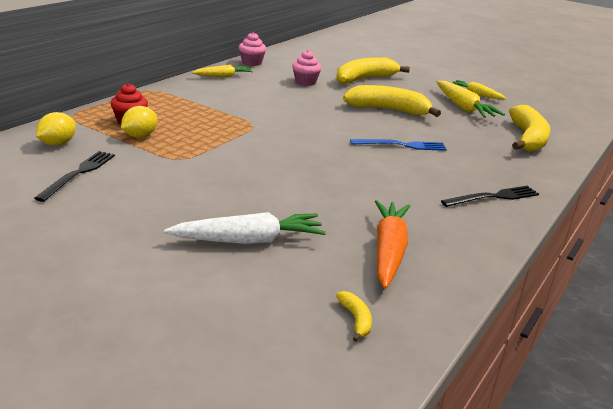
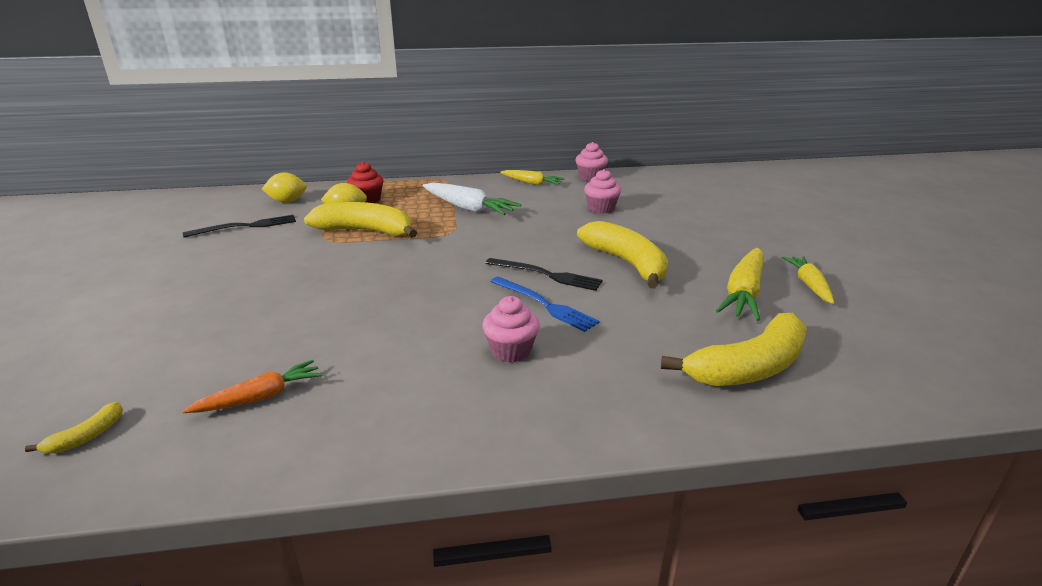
camera: 50 degrees right, 0 degrees up
white carrot [164,212,326,244] -> white carrot moved to [423,183,521,215]
yellow banana [336,57,410,84] -> yellow banana moved to [304,202,417,238]
orange carrot [375,200,410,289] -> orange carrot [183,360,323,413], size x0.64
black fork [441,186,539,207] -> black fork moved to [485,258,603,291]
none -> pink cupcake [482,296,540,362]

